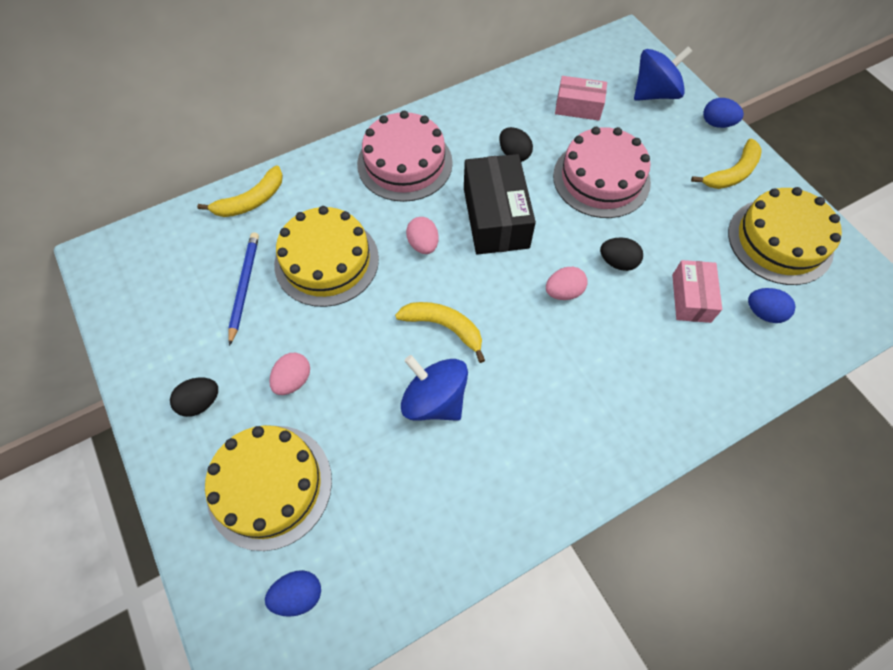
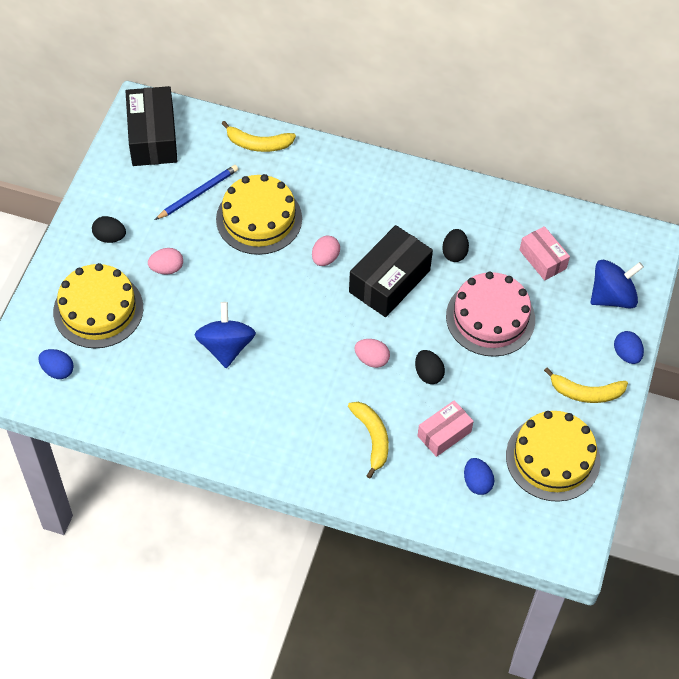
camera: 45 degrees right, 5 degrees down
pink cake [357,111,453,202] -> none
yellow banana [395,302,485,363] -> yellow banana moved to [348,402,389,479]
blue spinning top [634,46,693,101] -> blue spinning top turned 45 degrees counterclockwise [590,259,644,309]
none -> black box [125,86,177,166]

